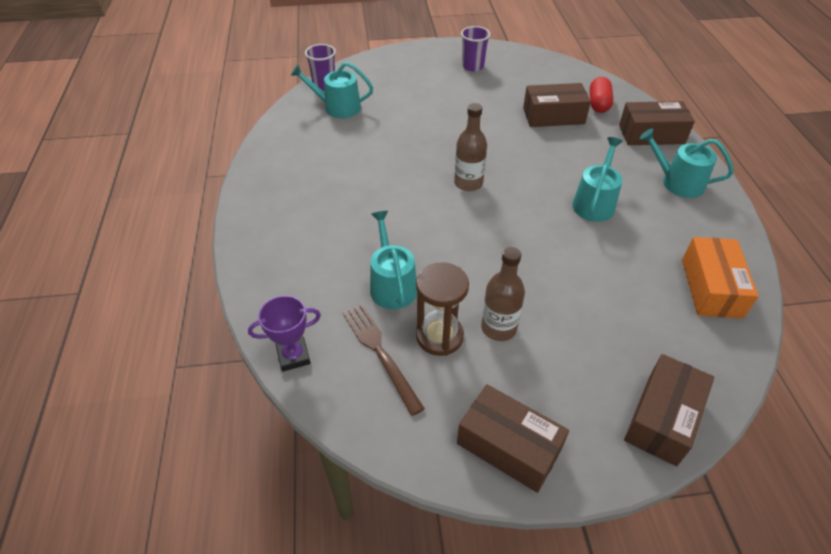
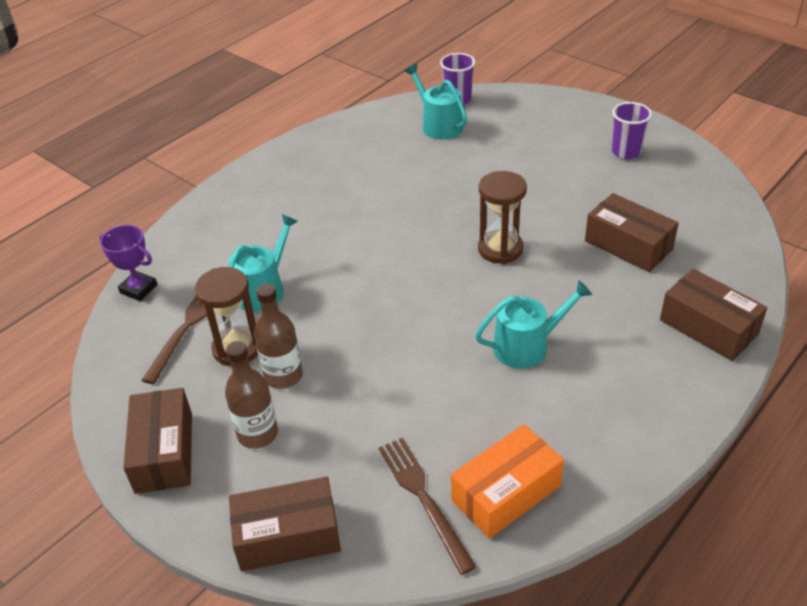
camera: 50 degrees right, 5 degrees down
brown bottle [454,103,487,191] -> brown bottle moved to [225,341,278,449]
red capsule [590,77,613,113] -> none
turquoise watering can [640,128,734,198] -> none
none -> brown fork [379,438,477,575]
none -> brown hourglass [478,171,527,264]

